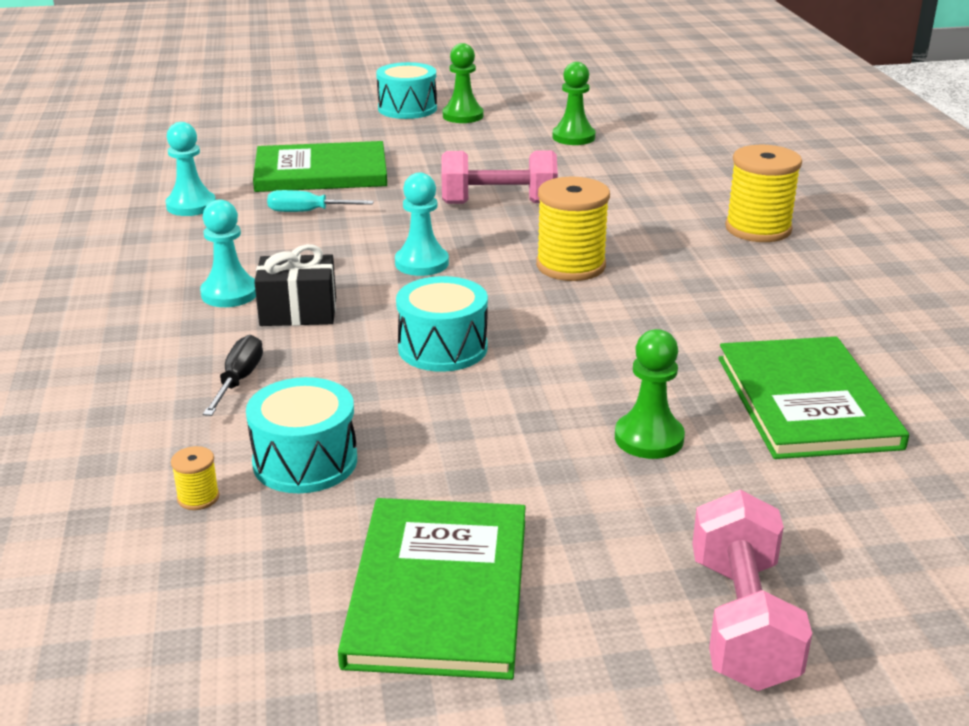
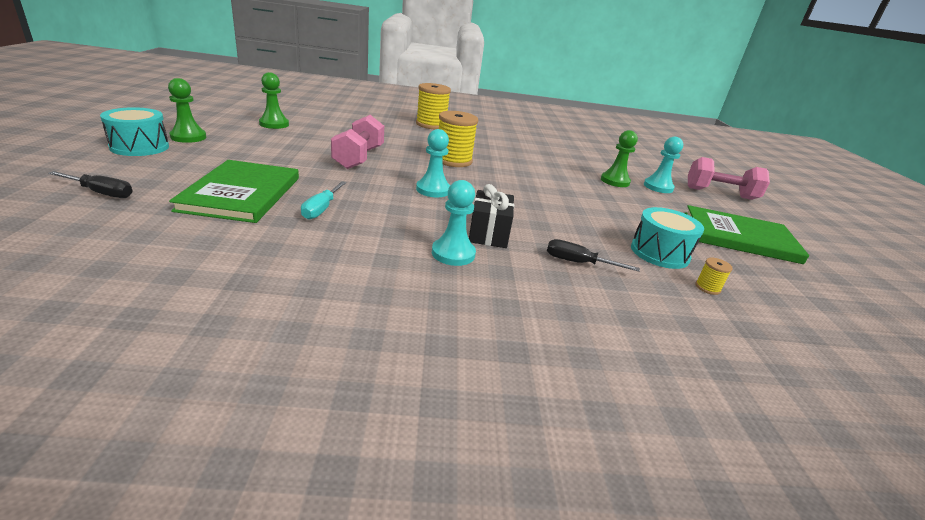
camera: 85 degrees left, 0 degrees up
turquoise pawn [166,122,216,216] -> turquoise pawn moved to [644,137,683,193]
turquoise drum [396,276,488,372] -> none
green book [718,337,909,459] -> none
none -> black screwdriver [48,171,133,198]

